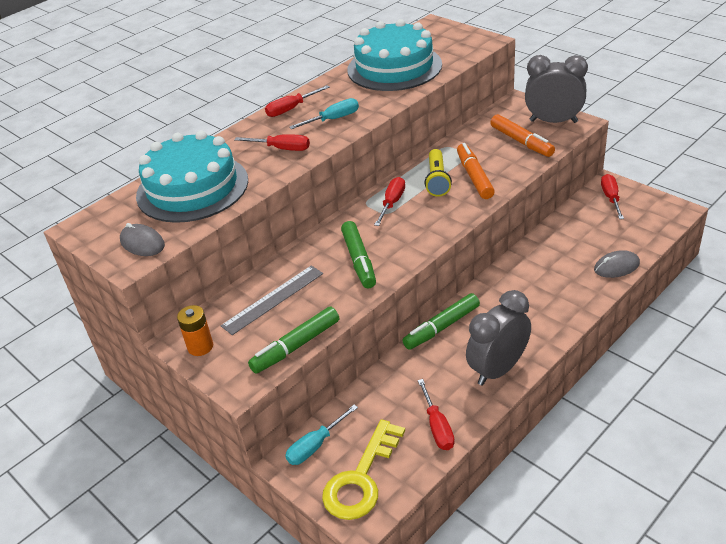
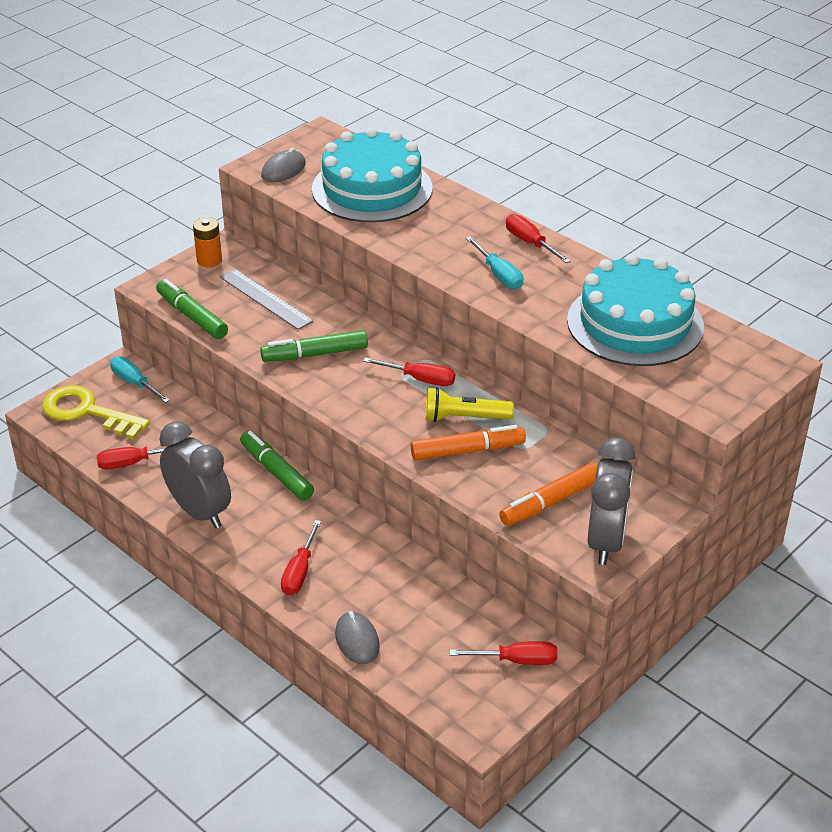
camera: 85 degrees right, 0 degrees up
red screwdriver [234,134,310,151] -> red screwdriver moved to [281,520,321,595]

